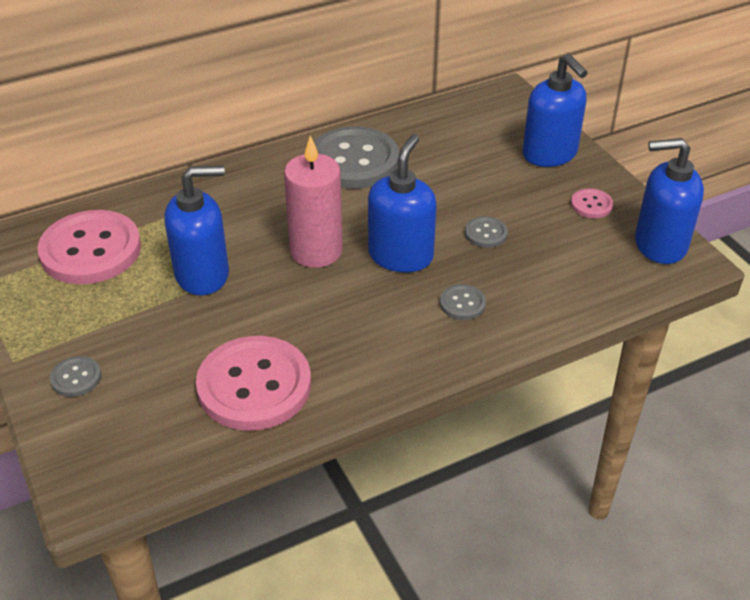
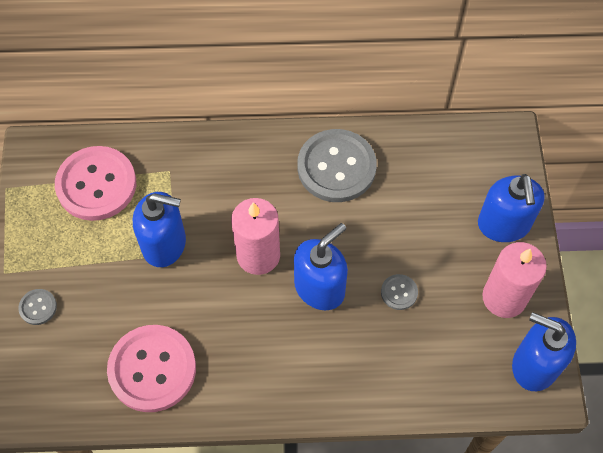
camera: 25 degrees right, 20 degrees up
grey button [440,284,486,320] -> none
pink button [571,188,613,218] -> pink candle [482,242,547,318]

